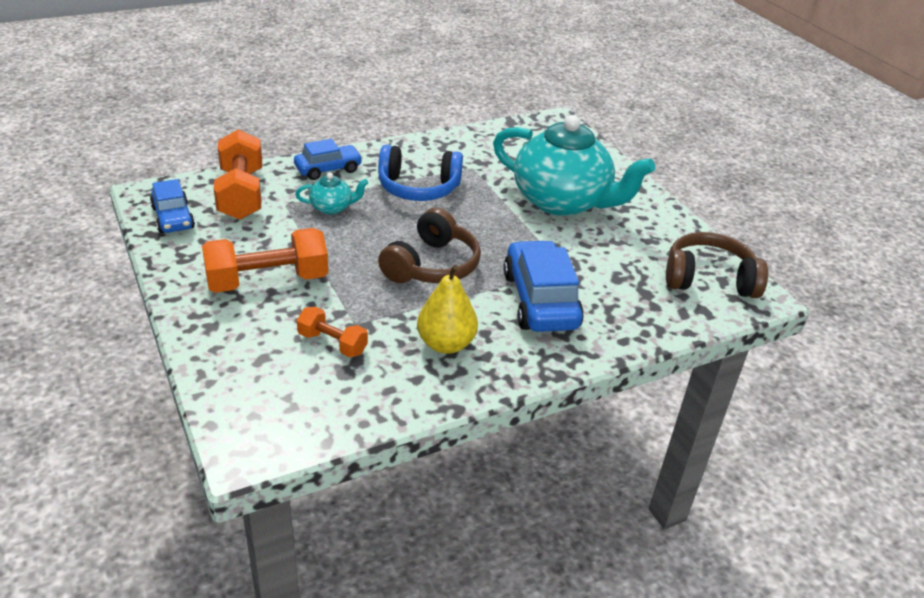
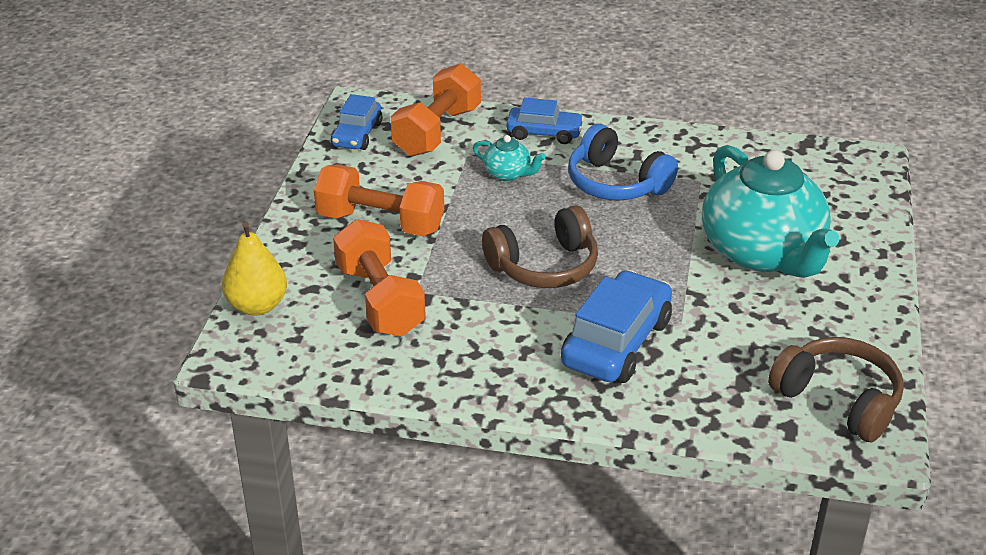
camera: 40 degrees right, 0 degrees up
orange dumbbell [297,307,368,357] -> orange dumbbell [333,219,426,336], size x1.82
yellow pear [417,265,478,354] -> yellow pear moved to [222,222,287,316]

